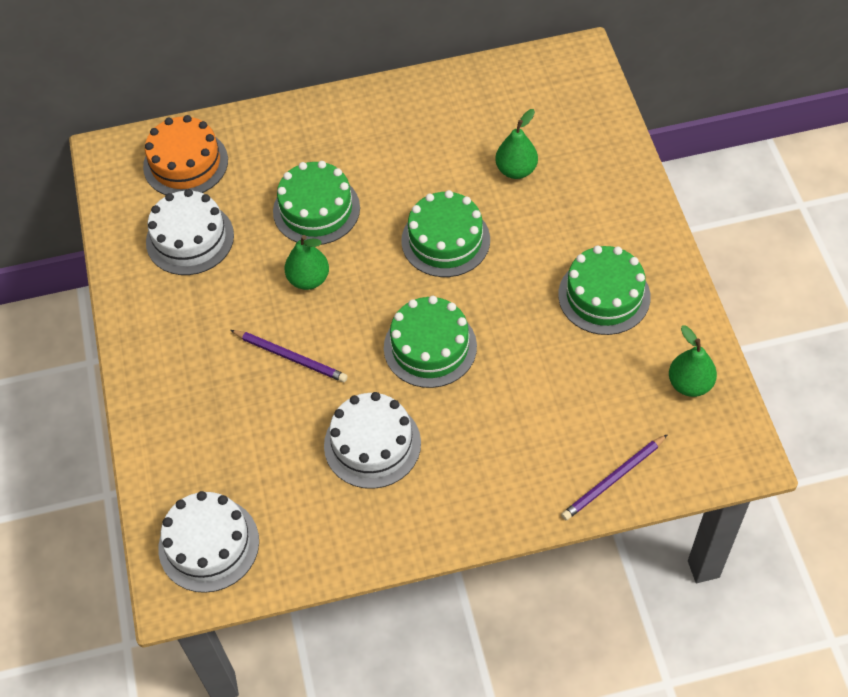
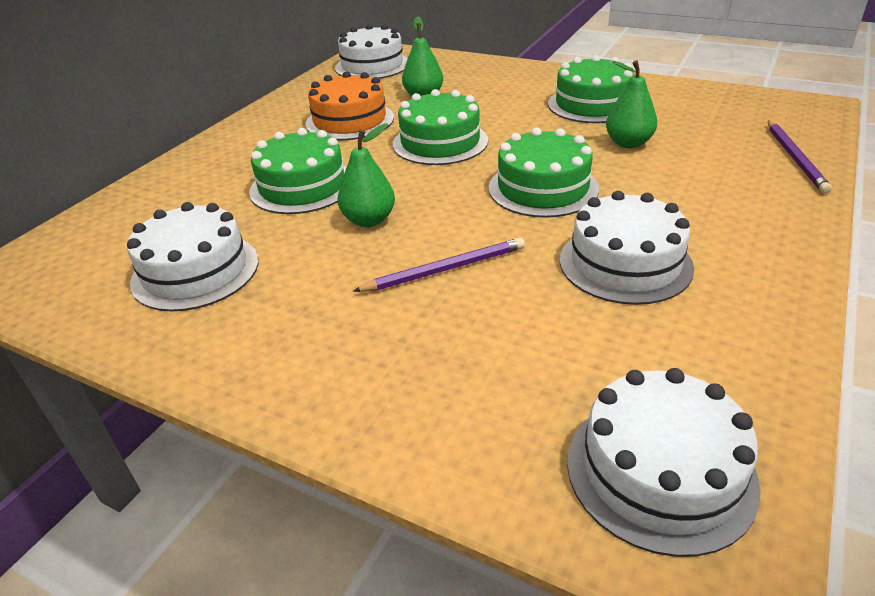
camera: 50 degrees left, 20 degrees down
orange cake [143,115,228,195] -> orange cake moved to [305,71,394,140]
green pear [669,326,717,397] -> green pear moved to [606,60,657,148]
none -> white cake [335,24,408,79]

